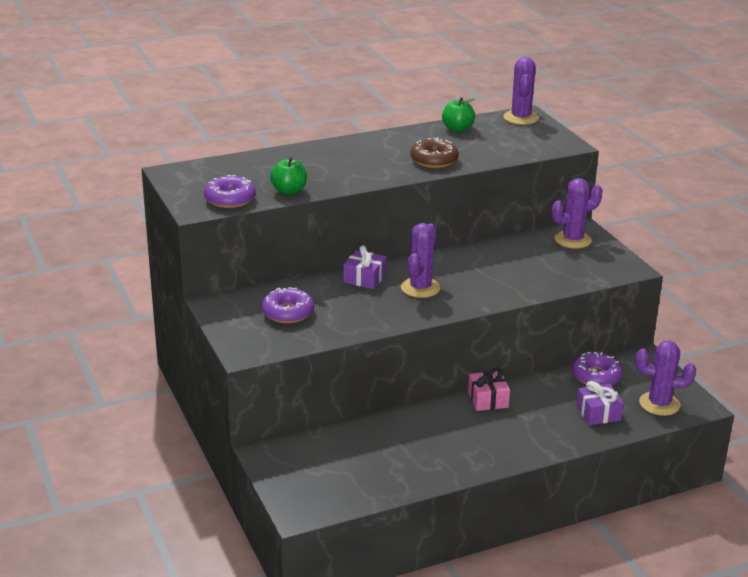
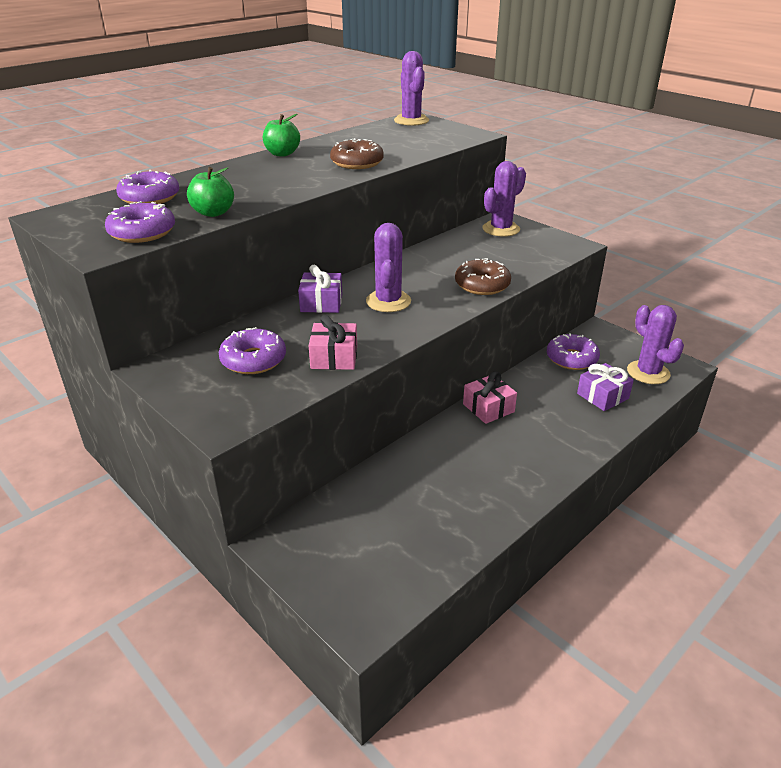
camera: 20 degrees left, 5 degrees up
green apple [442,97,475,132] -> green apple moved to [263,114,300,157]
purple cactus [636,341,696,416] -> purple cactus turned 75 degrees clockwise [627,305,684,384]
none -> purple donut [116,170,180,204]
none -> pink gift [309,315,357,370]
none -> brown donut [455,258,511,295]

